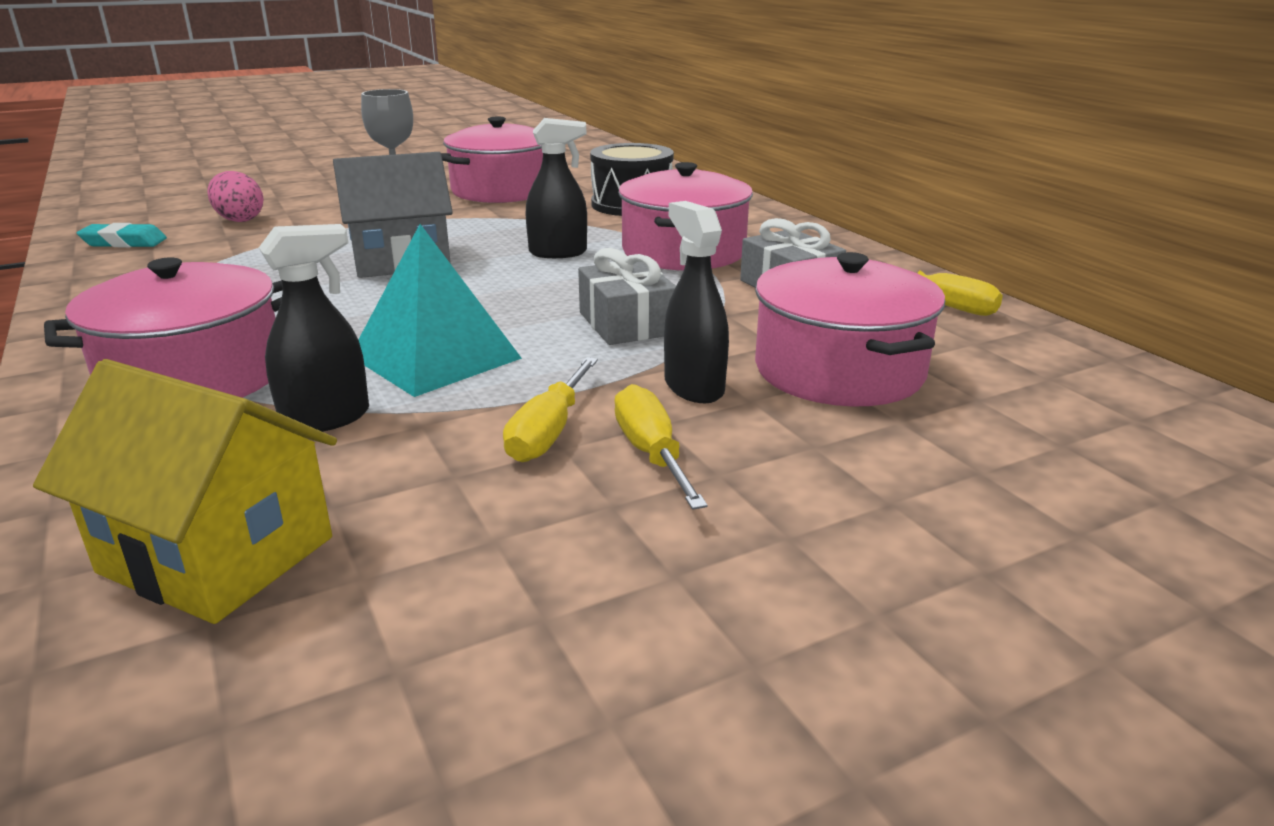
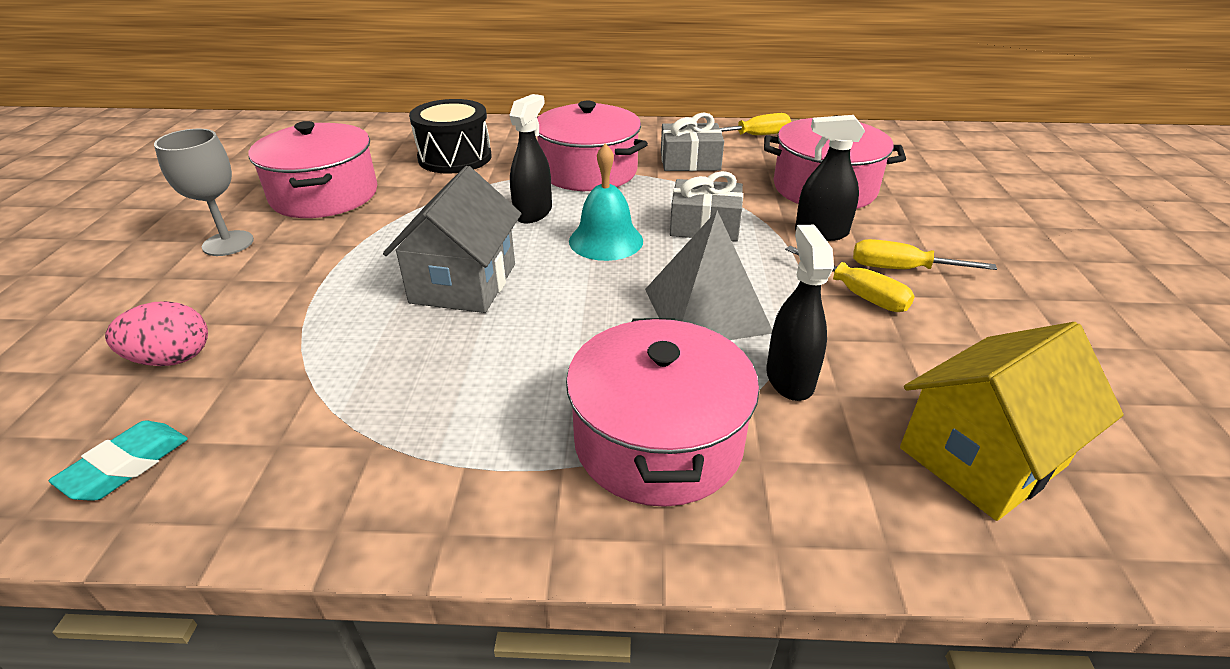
camera: 60 degrees left, 10 degrees up
turquoise pyramid [358,224,522,397] -> grey pyramid [645,210,772,340]
none -> turquoise bell [569,143,643,261]

